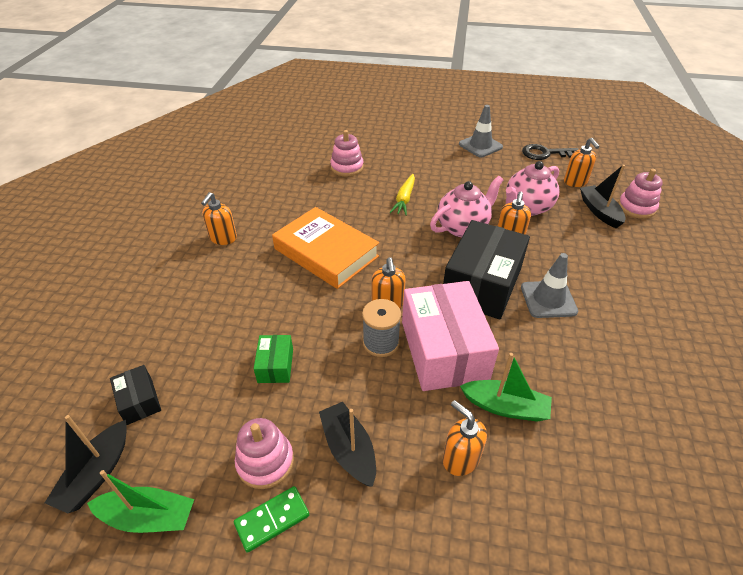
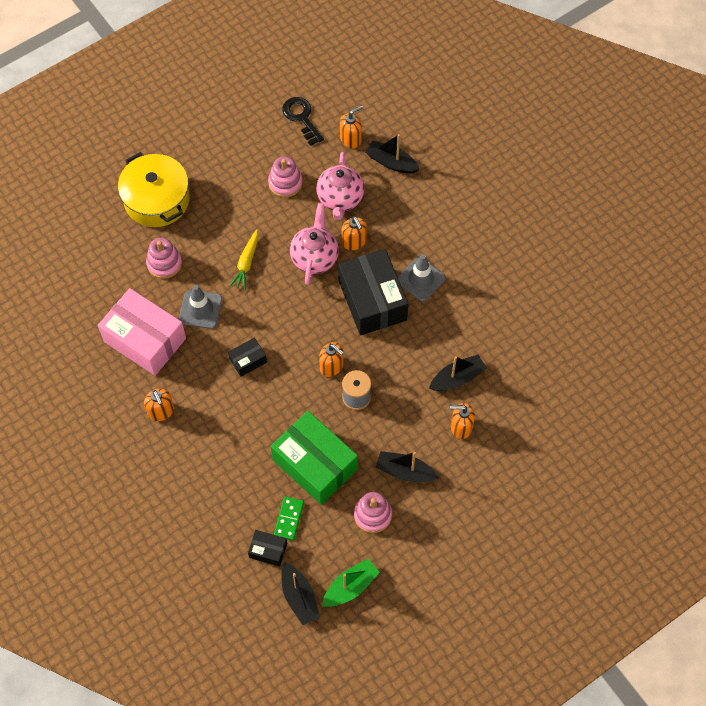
camera: 45 degrees left, 20 degrees up
green domino [234,486,309,553] -> green domino moved to [274,496,304,541]
green box [254,335,293,383] -> green box [271,411,358,505], size x2.18
orange book [272,207,379,289] -> black box [228,338,267,377]
yellow carrot [389,174,415,216] -> yellow carrot turned 45 degrees clockwise [230,229,259,290]
pink box [402,281,499,391] -> pink box moved to [98,288,186,376]
grey traffic cone [459,105,503,158] -> grey traffic cone moved to [179,285,222,329]
green boat [460,353,552,422] -> black boat [429,355,487,391]
black key [522,144,579,160] -> black key turned 105 degrees clockwise [282,97,324,146]
orange soap dispenser [564,138,600,187] -> orange soap dispenser turned 60 degrees counterclockwise [340,105,363,148]
pink stacking toy [618,169,663,219] -> pink stacking toy moved to [268,156,303,197]
none -> yellow pot [118,152,190,227]

